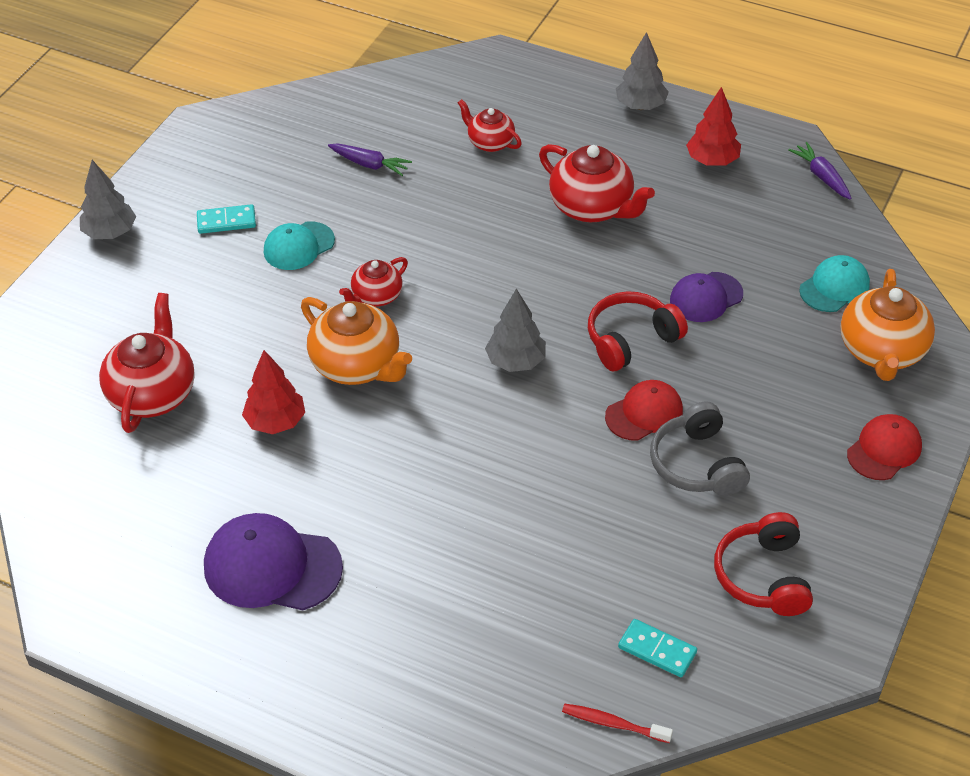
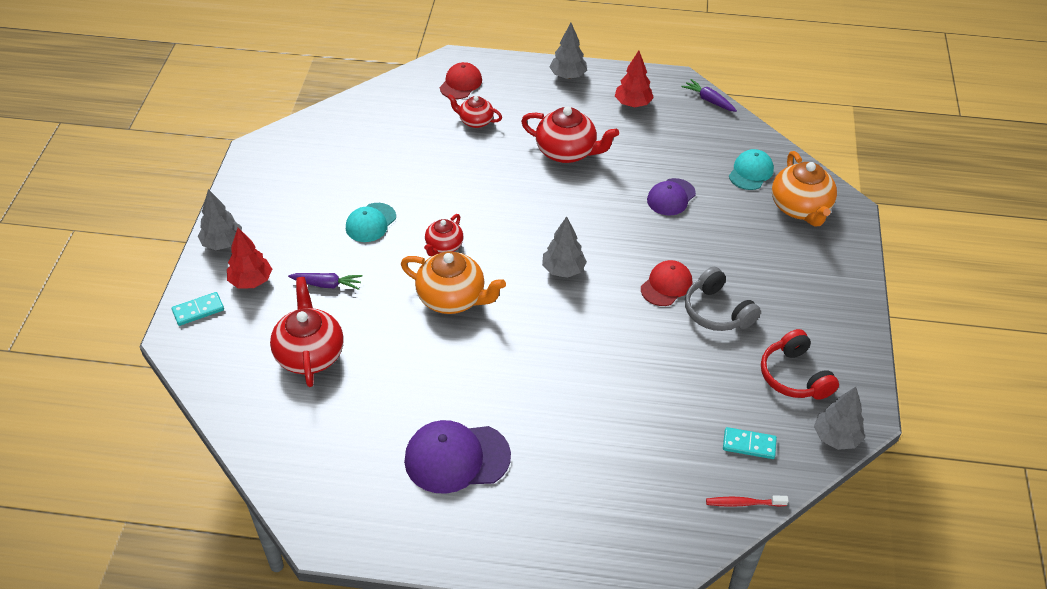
camera: 20 degrees left, 0 degrees up
turquoise domino [197,204,256,234] -> turquoise domino moved to [172,292,224,326]
red tree [242,350,305,434] -> red tree moved to [227,228,272,288]
purple carrot [328,144,412,176] -> purple carrot moved to [288,273,362,290]
red headphones [588,291,688,371] -> none
red cap [847,414,922,480] -> red cap moved to [440,62,482,99]
none -> grey tree [814,387,865,450]

